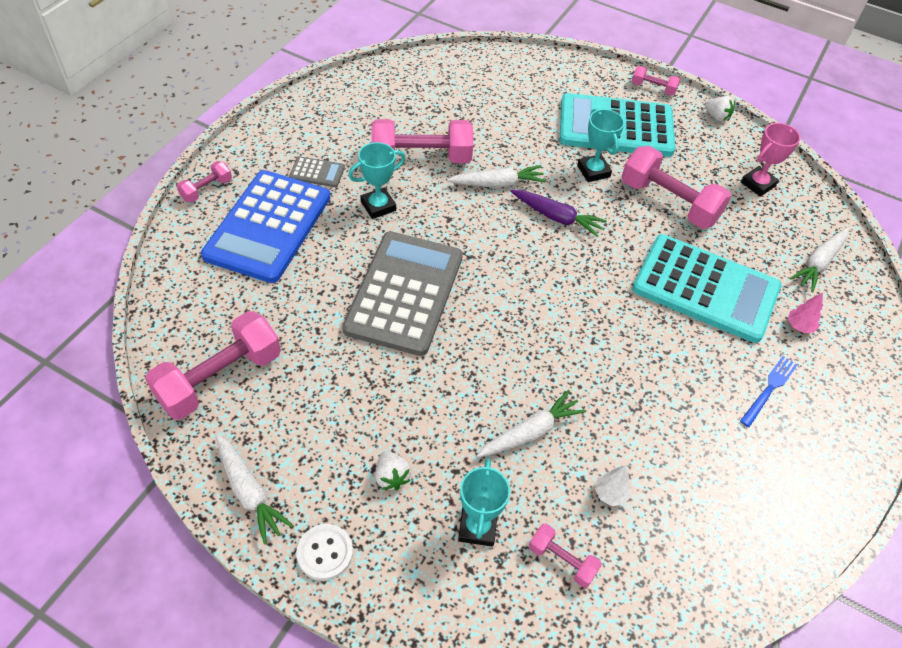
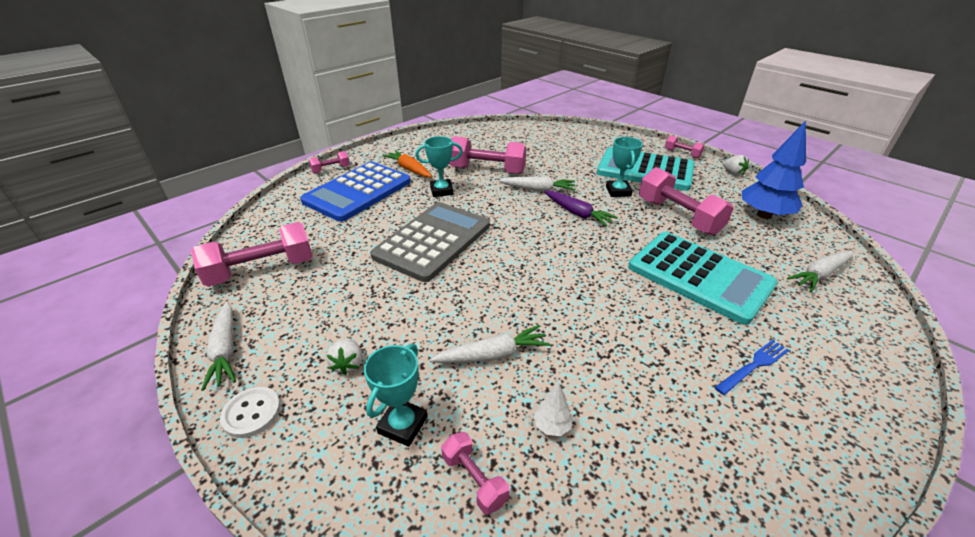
camera: 20 degrees right, 15 degrees down
grey calculator [289,156,345,187] -> orange carrot [382,150,433,178]
pink trophy [741,123,800,197] -> blue tree [742,121,806,219]
pink tree [788,293,823,333] -> none

